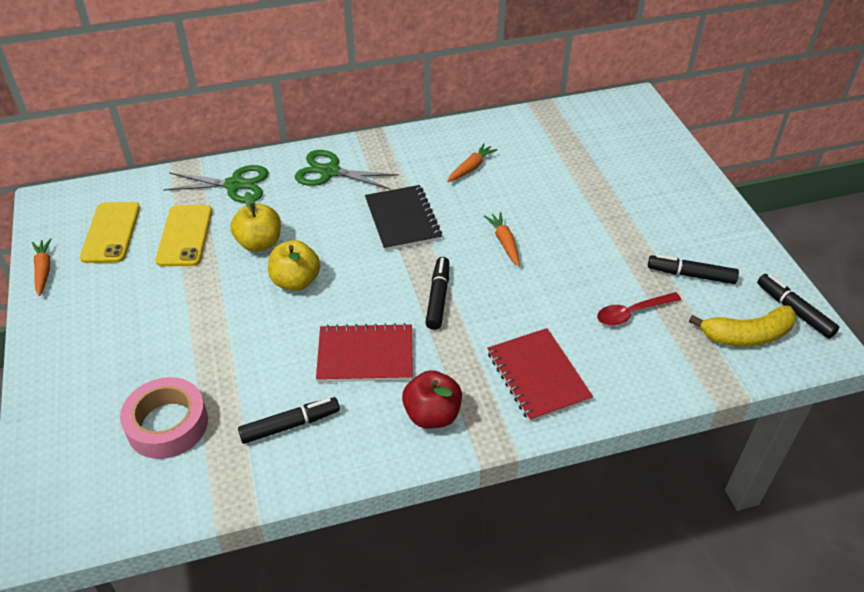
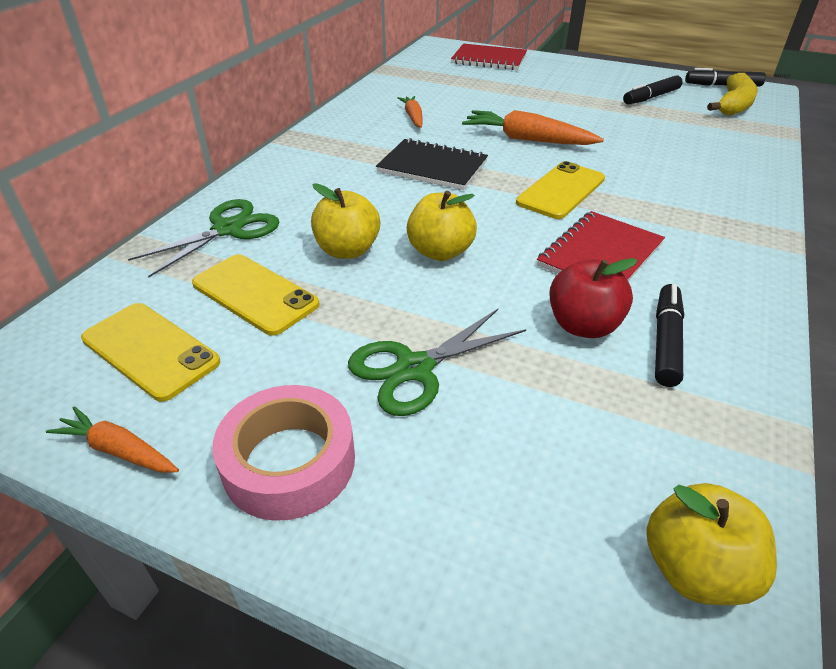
camera: 50 degrees left, 5 degrees down
pink tape [120,377,208,459] -> pink tape moved to [212,385,355,521]
green scissors [295,150,398,190] -> green scissors moved to [348,309,526,416]
red apple [402,370,462,429] -> red apple moved to [549,258,637,338]
black marker [425,257,449,330] -> yellow phone [516,161,605,219]
orange carrot [484,212,520,266] -> orange carrot [462,110,604,145], size x1.70
red notebook [487,328,593,422] -> red notebook moved to [451,44,527,70]
red spoon [597,292,681,326] -> none
none -> yellow apple [646,483,777,605]

